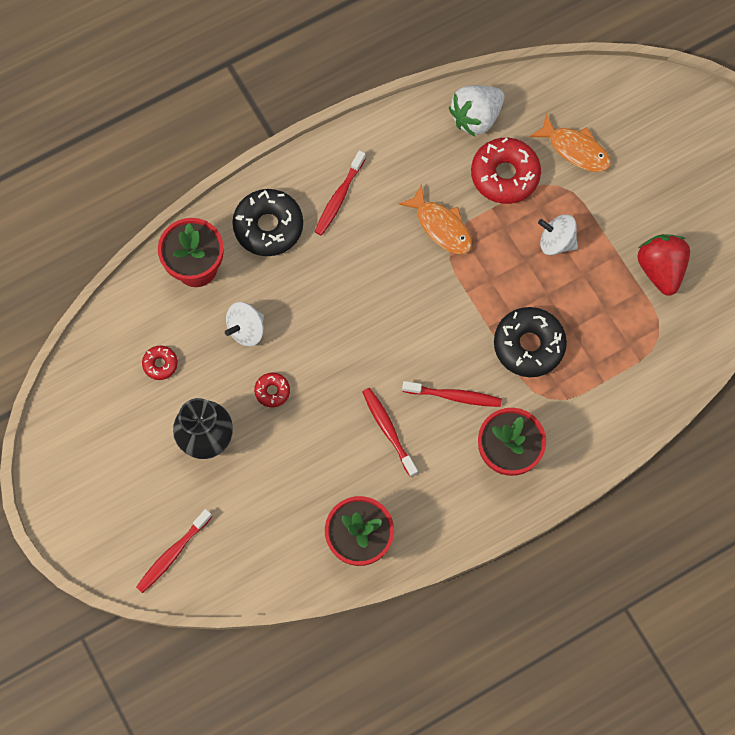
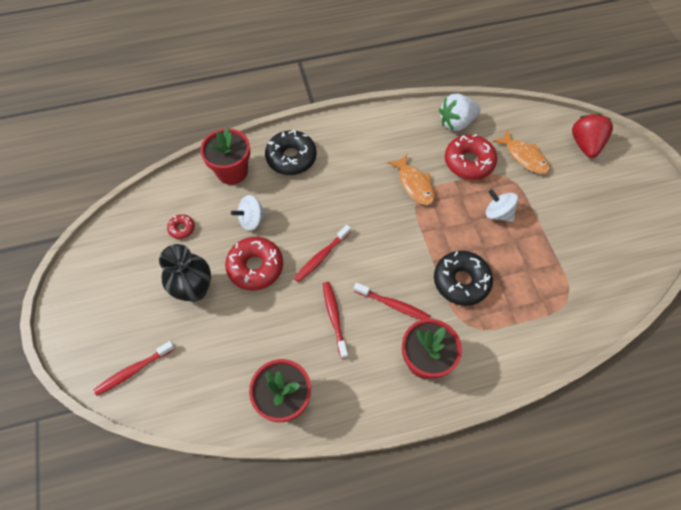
camera: 15 degrees right, 10 degrees down
red donut [254,373,290,407] -> red donut [225,237,283,291], size x2.04
red toothbrush [315,150,366,236] -> red toothbrush moved to [294,225,351,282]
red strawberry [637,234,690,296] -> red strawberry moved to [572,113,613,158]

